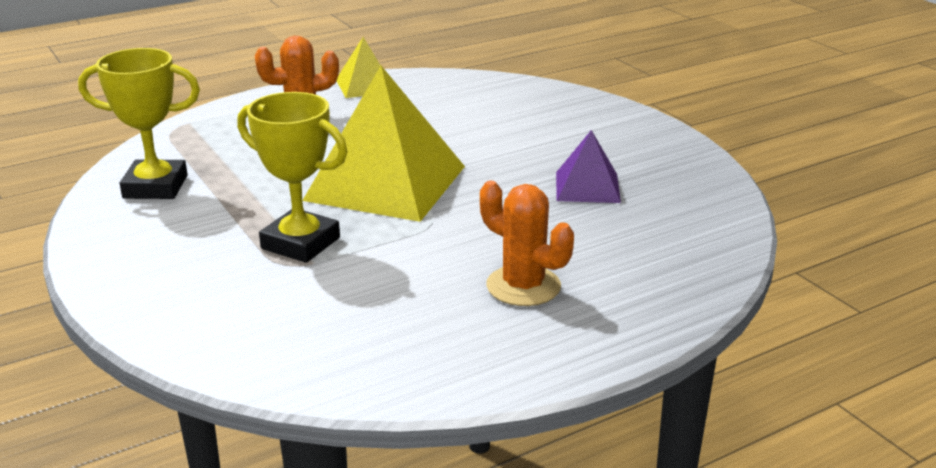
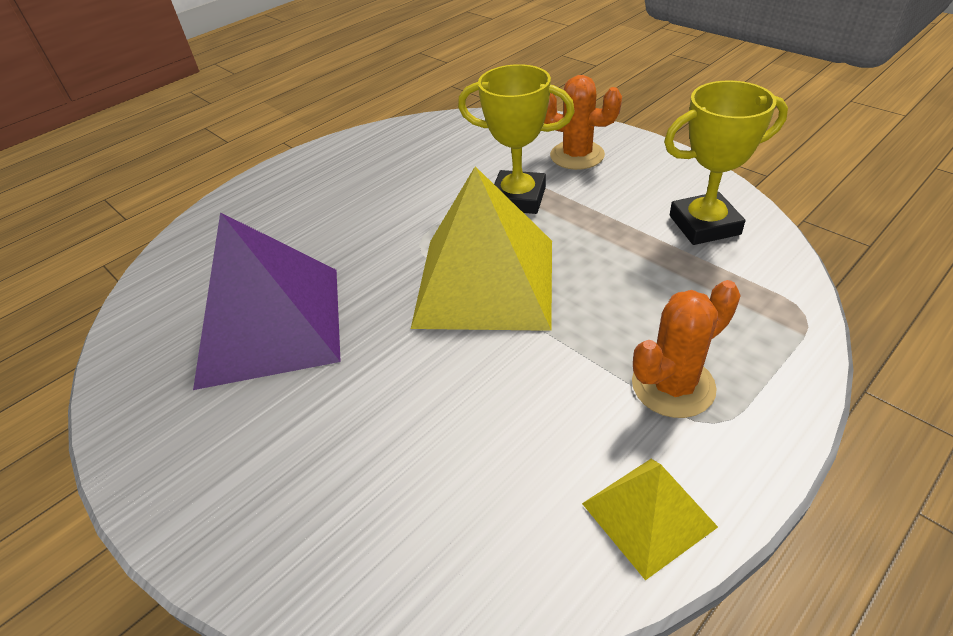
camera: 170 degrees right, 15 degrees up
orange cactus [480,181,574,306] -> orange cactus moved to [544,75,622,170]
purple pyramid [556,130,621,203] -> purple pyramid [193,212,341,390], size x1.99

